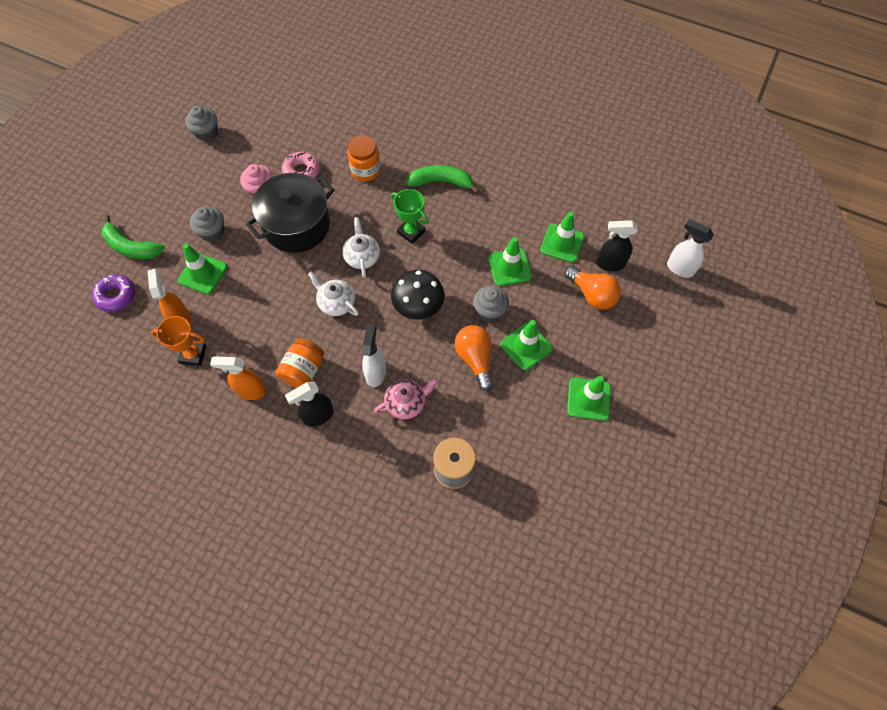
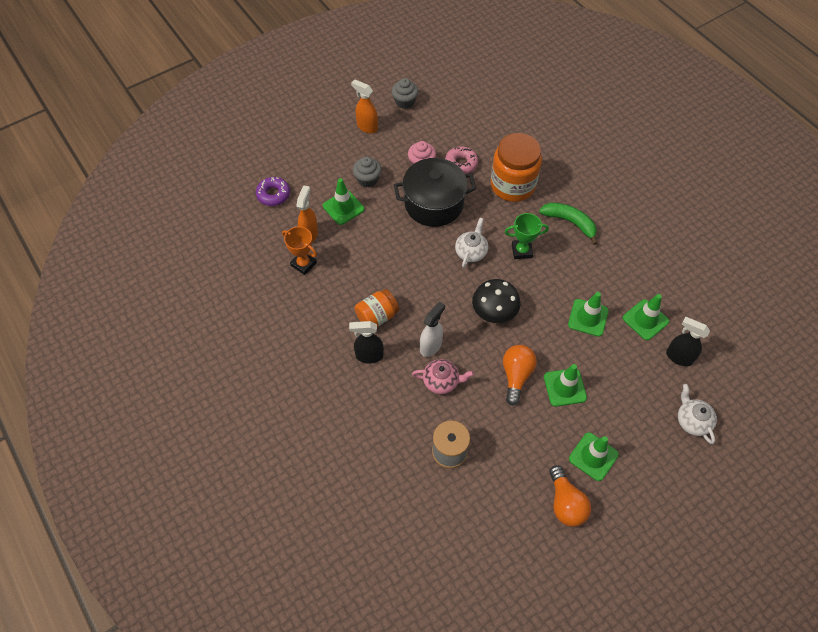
camera: 30 degrees right, 5 degrees down
green banana [102,215,165,259] -> none
orange spray bottle [210,356,267,400] -> orange spray bottle moved to [351,80,378,133]
white teapot [308,271,359,316] -> white teapot moved to [678,384,717,444]
orange jar [347,135,381,181] -> orange jar [490,133,542,202], size x1.68
green trophy [391,189,429,244] -> green trophy turned 75 degrees counterclockwise [505,213,549,259]
grey cupcake [473,286,509,322] -> none
orange light bulb [564,266,621,310] -> orange light bulb moved to [549,465,591,527]
white spray bottle [667,219,714,278] -> none

